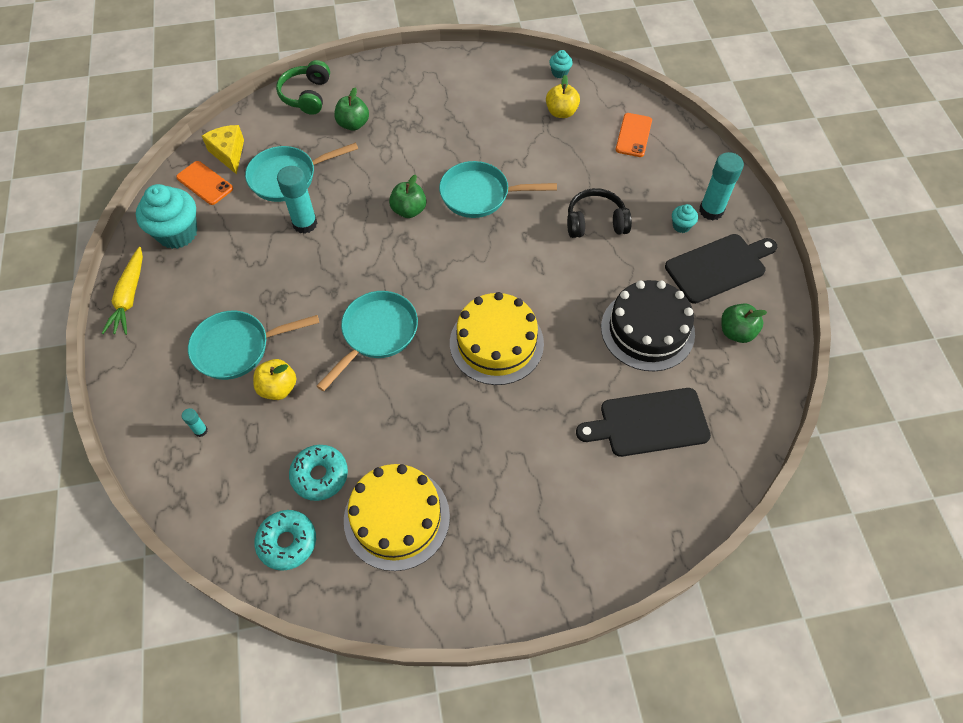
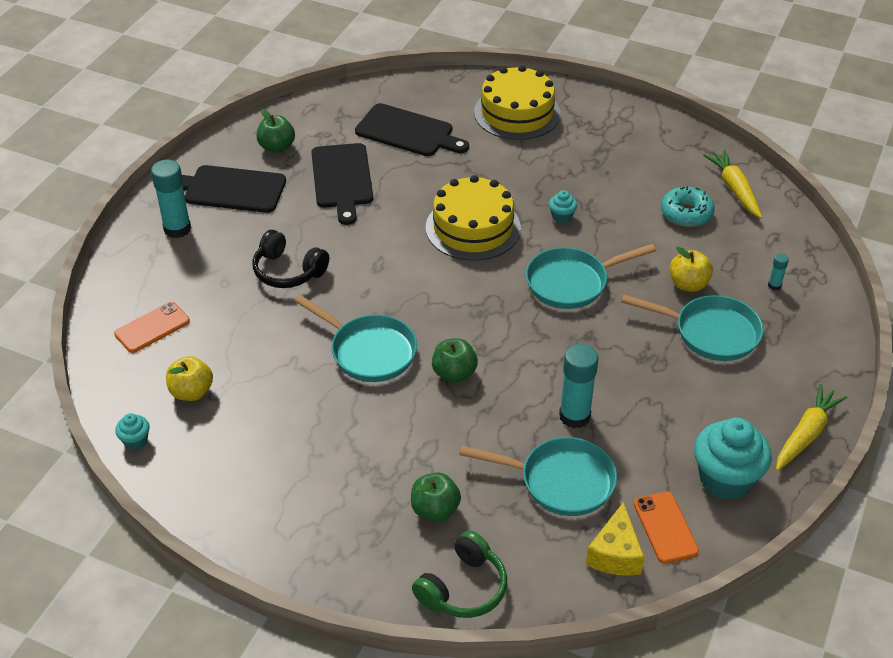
camera: 145 degrees left, 15 degrees down
turquoise donut [255,510,316,571] -> yellow carrot [703,150,762,218]
yellow cake [344,464,450,571] -> yellow cake moved to [474,65,561,140]
black cake [601,280,695,371] -> black cutting board [311,143,373,225]
turquoise cupcake [672,204,698,233] -> turquoise cupcake moved to [549,190,577,224]

